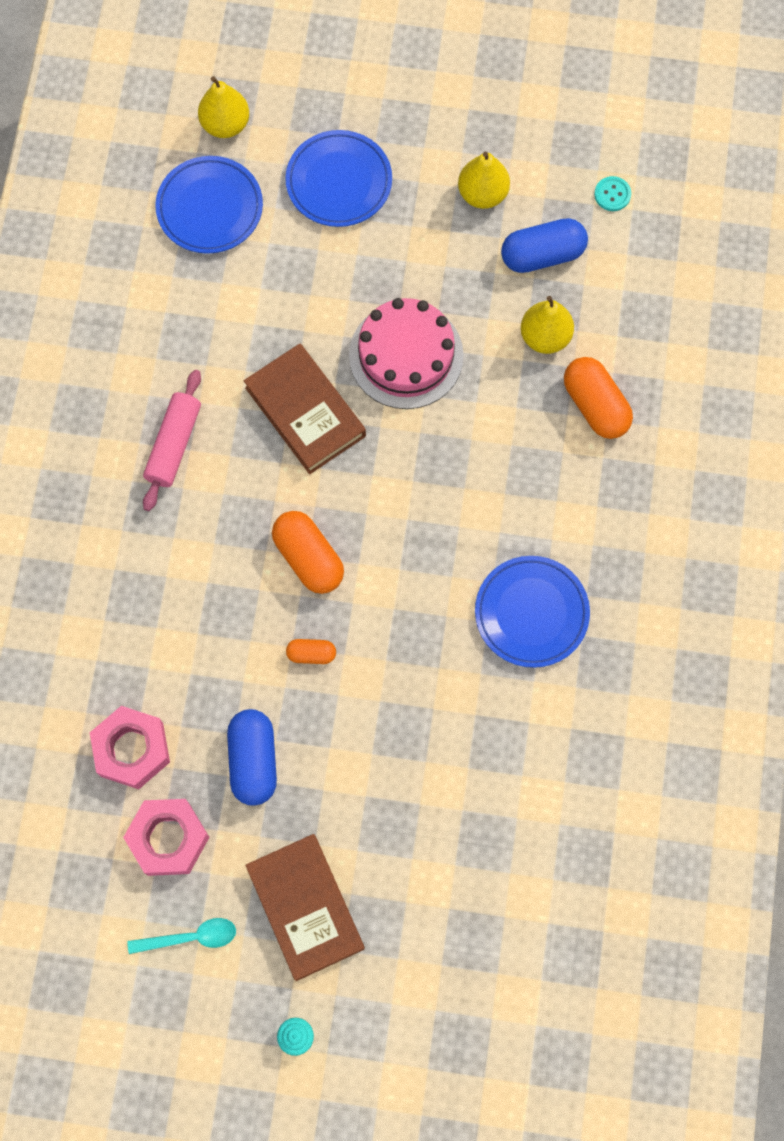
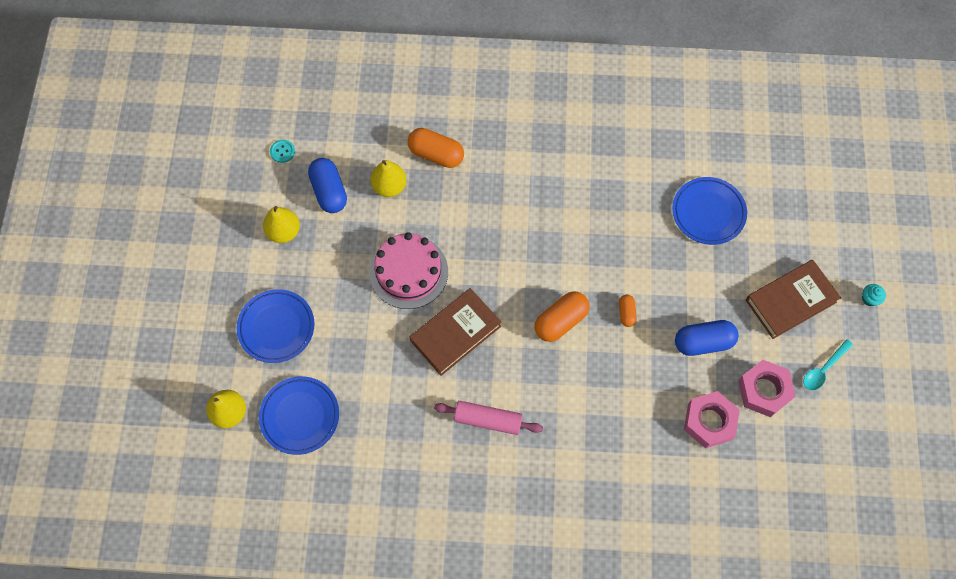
camera: 95 degrees left, 5 degrees down
turquoise spoon [127,918,236,954] -> turquoise spoon turned 120 degrees counterclockwise [803,339,853,390]
blue plate [475,556,590,668] -> blue plate moved to [672,177,747,245]
orange capsule [564,357,633,439] -> orange capsule turned 60 degrees clockwise [408,128,464,168]

